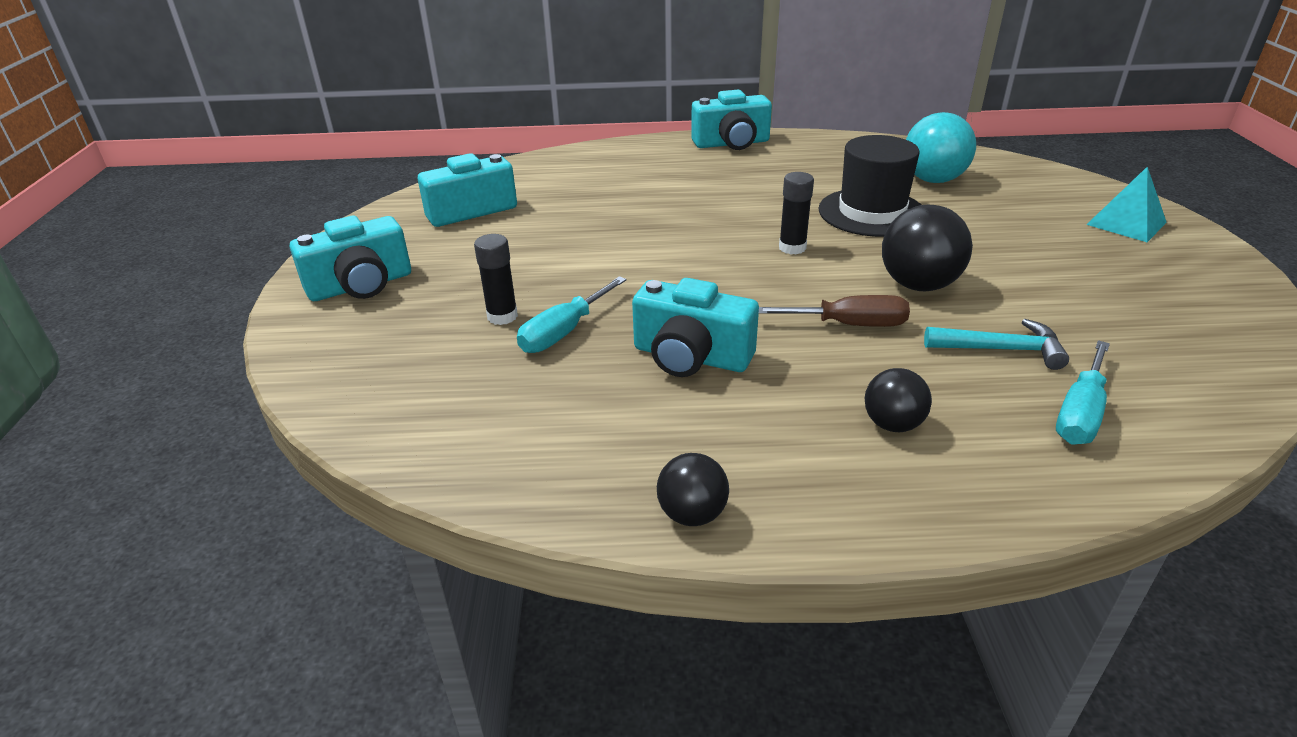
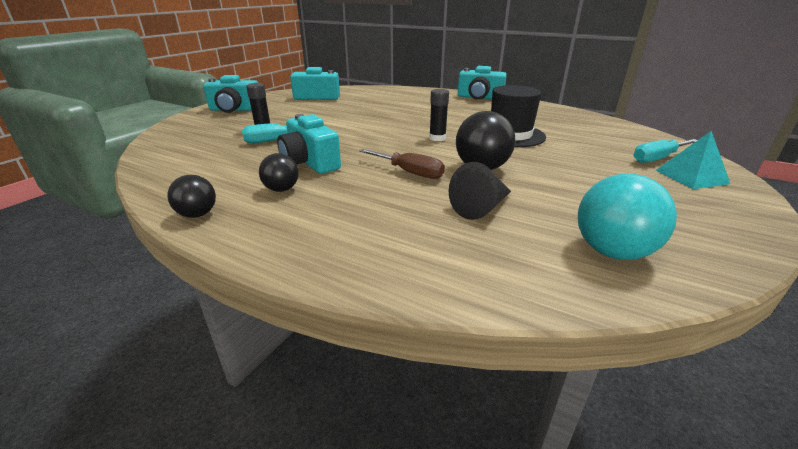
camera: 30 degrees right, 5 degrees down
black ball [864,368,932,432] -> black ball moved to [259,153,299,192]
turquoise ball [906,112,976,183] -> turquoise ball moved to [578,174,677,260]
turquoise hammer [924,319,1069,370] -> black cone [449,162,511,220]
turquoise screwdriver [1056,340,1110,444] -> turquoise screwdriver moved to [633,139,697,163]

